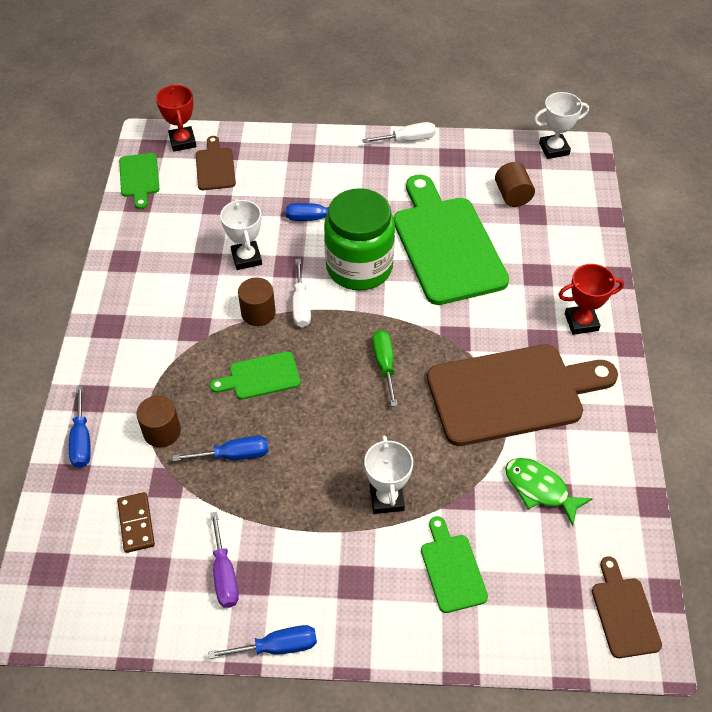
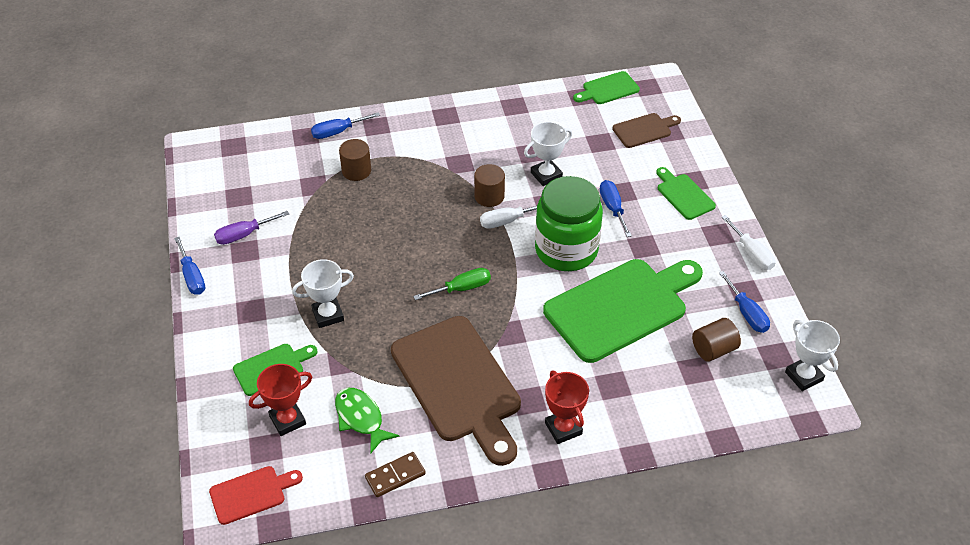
camera: 75 degrees right, 5 degrees down
brown domino [117,492,155,553] -> brown domino moved to [365,452,426,497]
red trophy [156,85,196,152] -> red trophy moved to [249,364,312,436]
blue screwdriver [173,436,269,461] -> blue screwdriver moved to [719,271,770,333]
green cutting board [210,351,301,400] -> green cutting board moved to [656,167,716,220]
green fish [505,458,593,526] -> green fish turned 60 degrees counterclockwise [335,388,400,453]
brown cutting board [592,556,662,658] -> red cutting board [209,466,303,525]

